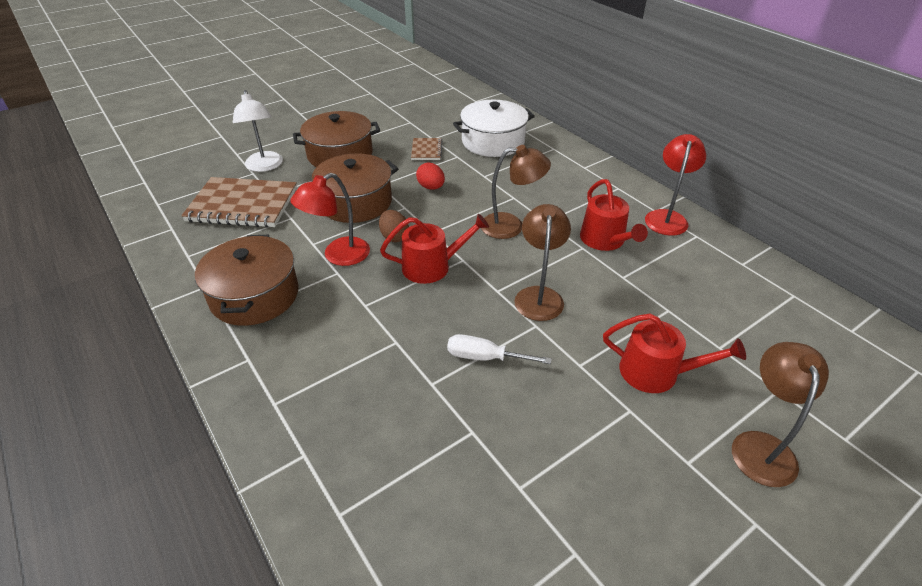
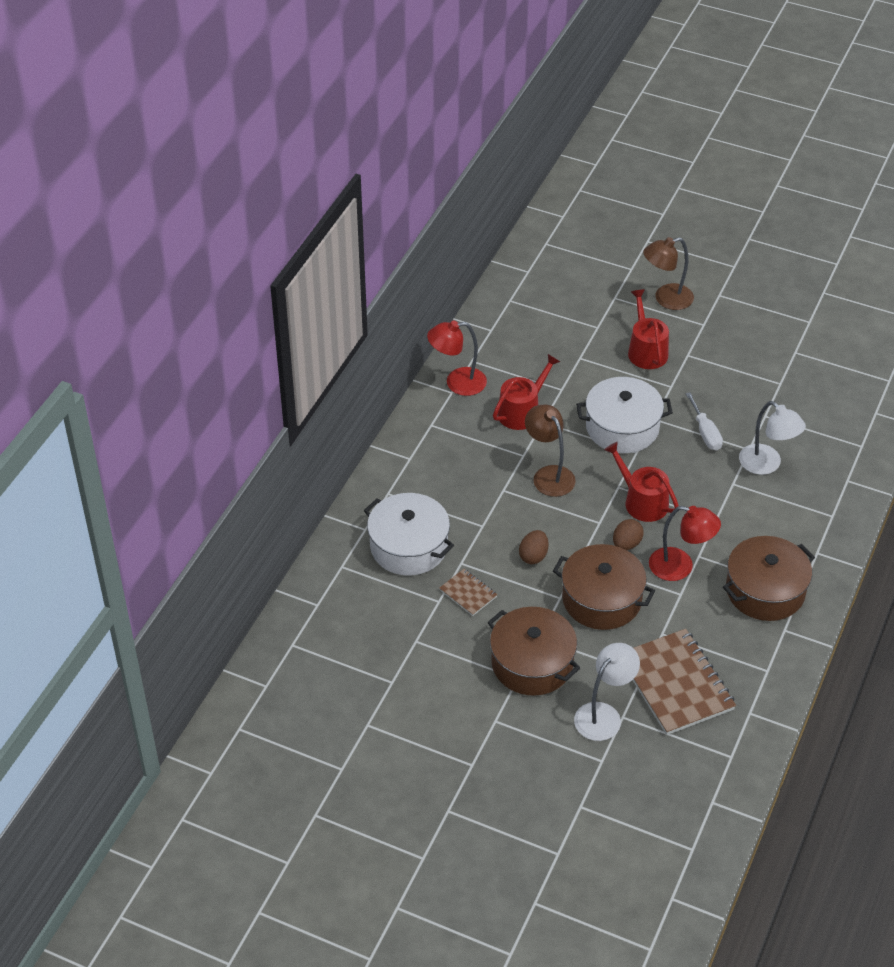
camera: 120 degrees left, 5 degrees up
brown notebook [411,138,442,160] -> brown notebook turned 75 degrees clockwise [439,569,498,616]
red egg [416,162,445,190] -> brown egg [519,530,548,564]
brown lamp [514,204,571,321] -> white pot [576,377,673,453]
none -> white lamp [739,401,806,475]

